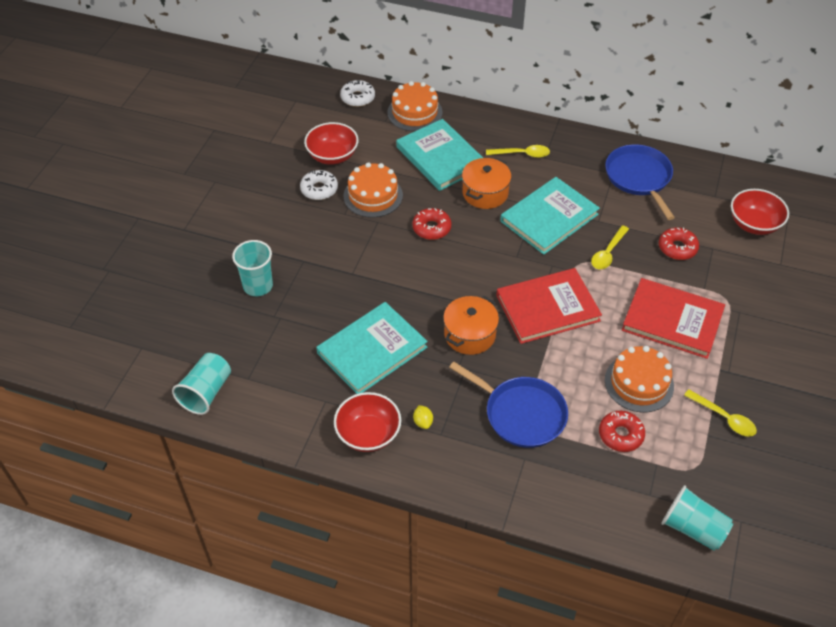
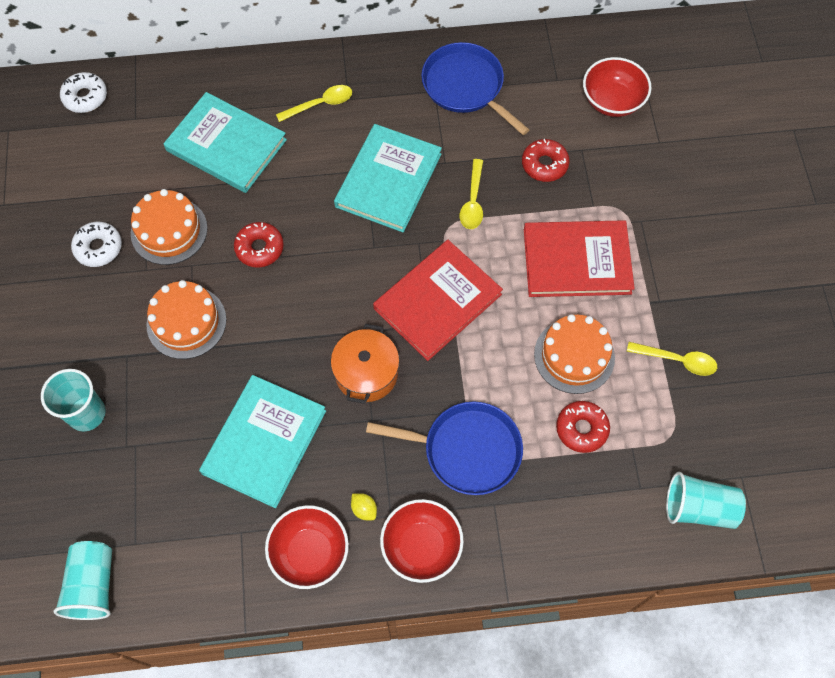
camera: 25 degrees left, 15 degrees up
red bowl [304,122,358,165] -> red bowl moved to [380,499,464,583]
orange cake [387,81,443,131] -> orange cake moved to [146,280,226,359]
orange pot [462,158,511,209] -> none

